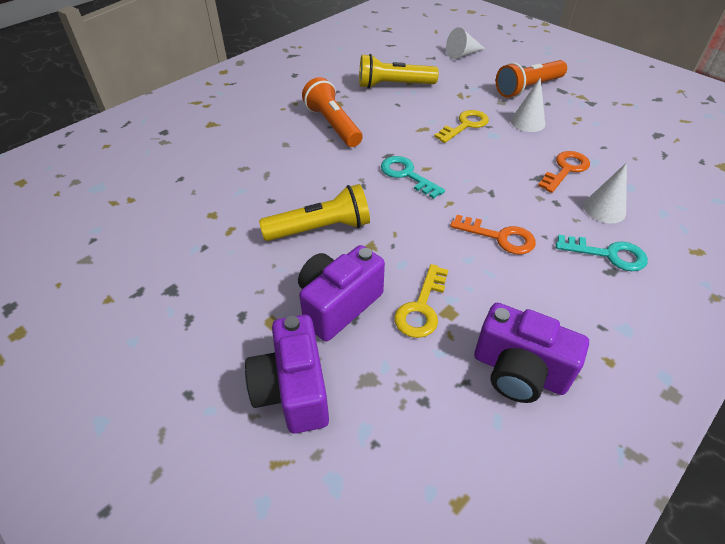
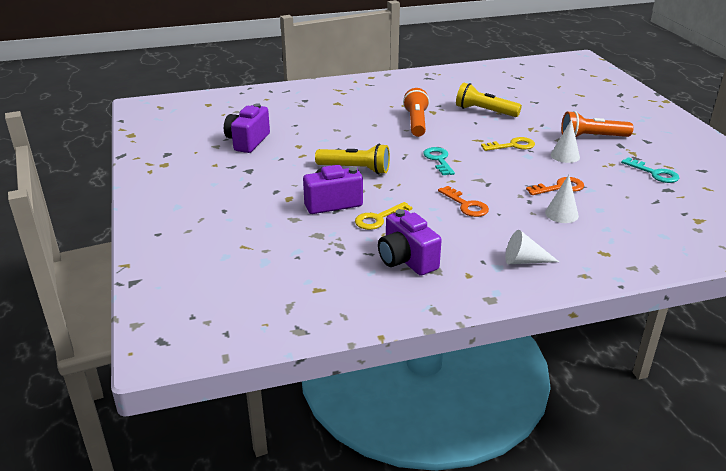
camera: 30 degrees right, 15 degrees down
purple camera [245,315,329,434] -> purple camera moved to [224,103,270,153]
white cone [446,27,485,59] -> white cone moved to [505,230,559,264]
turquoise key [556,235,648,271] -> turquoise key moved to [621,157,679,183]

